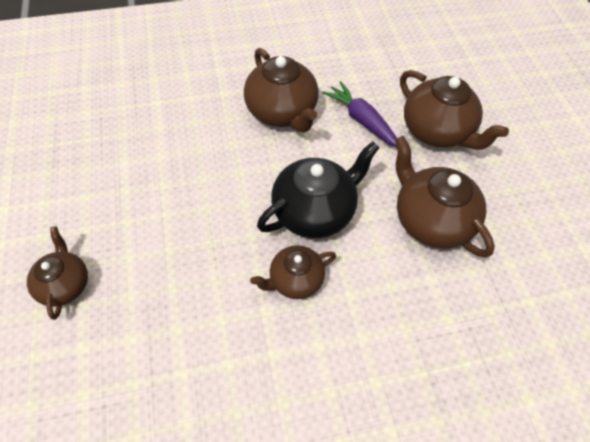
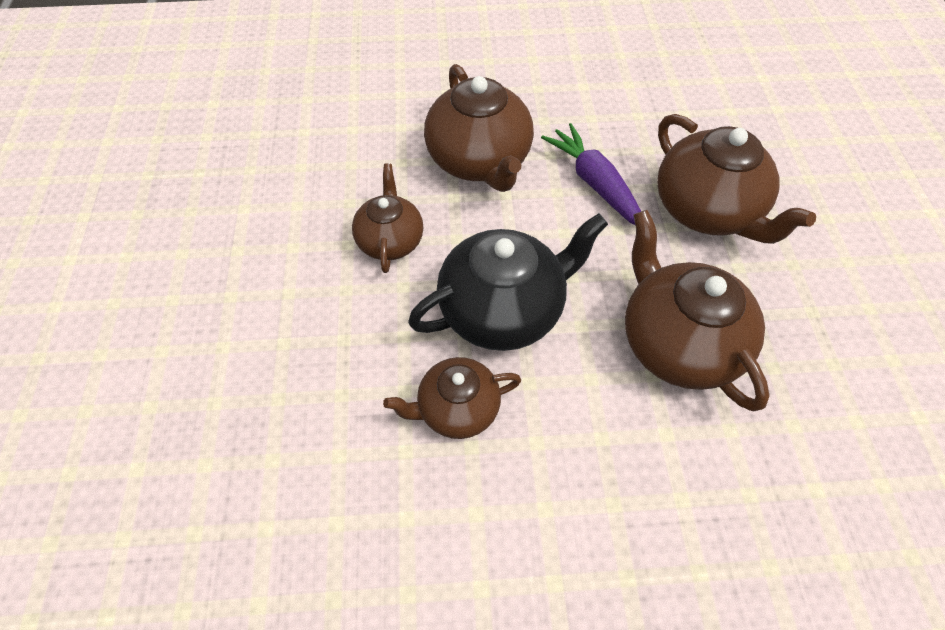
camera: 10 degrees right, 0 degrees up
brown teapot [27,226,88,320] -> brown teapot moved to [352,163,423,273]

